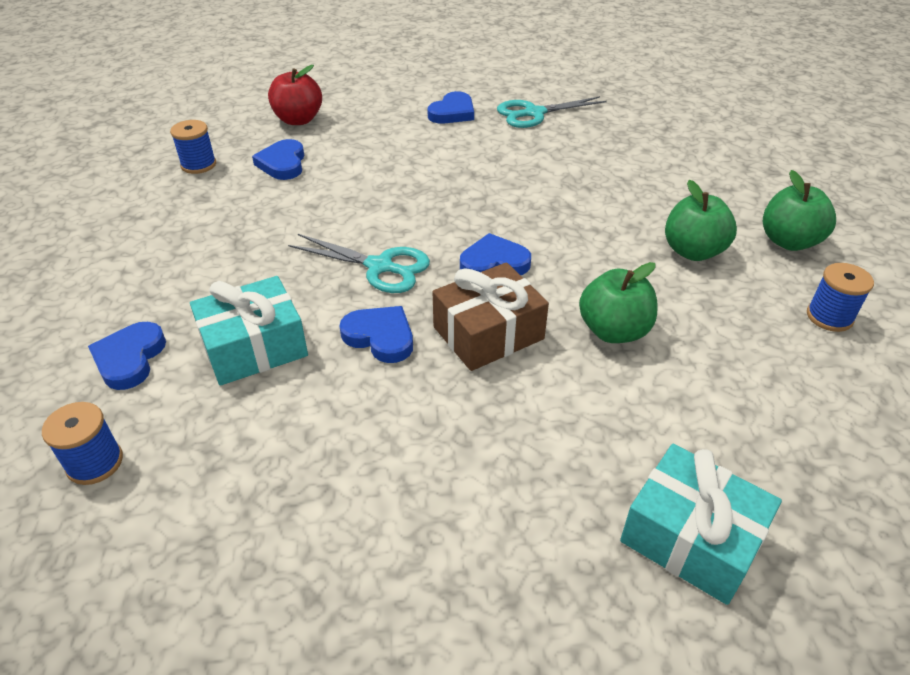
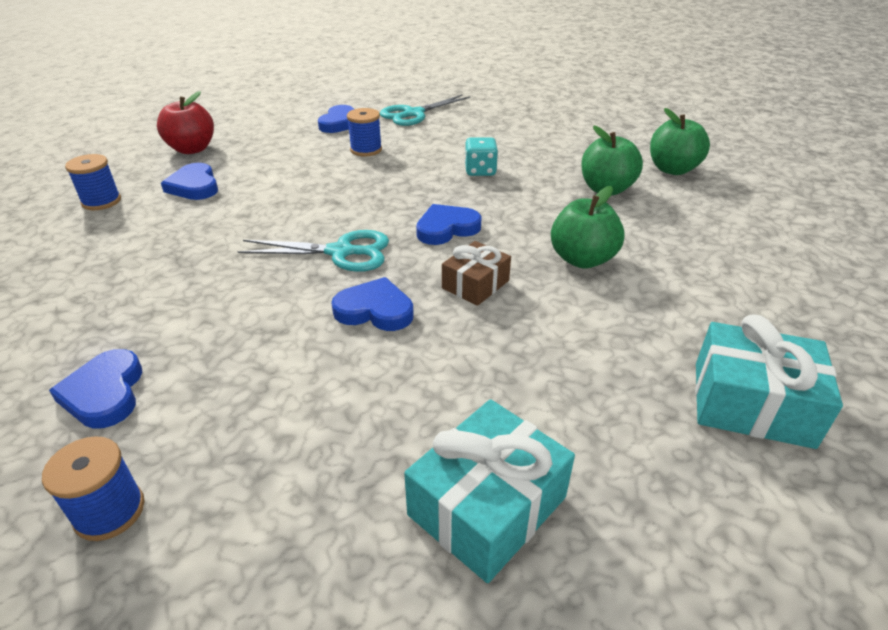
camera: 20 degrees left, 5 degrees down
turquoise gift [190,276,308,386] -> turquoise gift moved to [404,399,575,583]
brown gift [433,262,549,371] -> brown gift [442,241,511,306], size x0.63
blue spool [807,263,874,332] -> blue spool moved to [347,108,382,157]
none -> turquoise dice [465,137,498,176]

